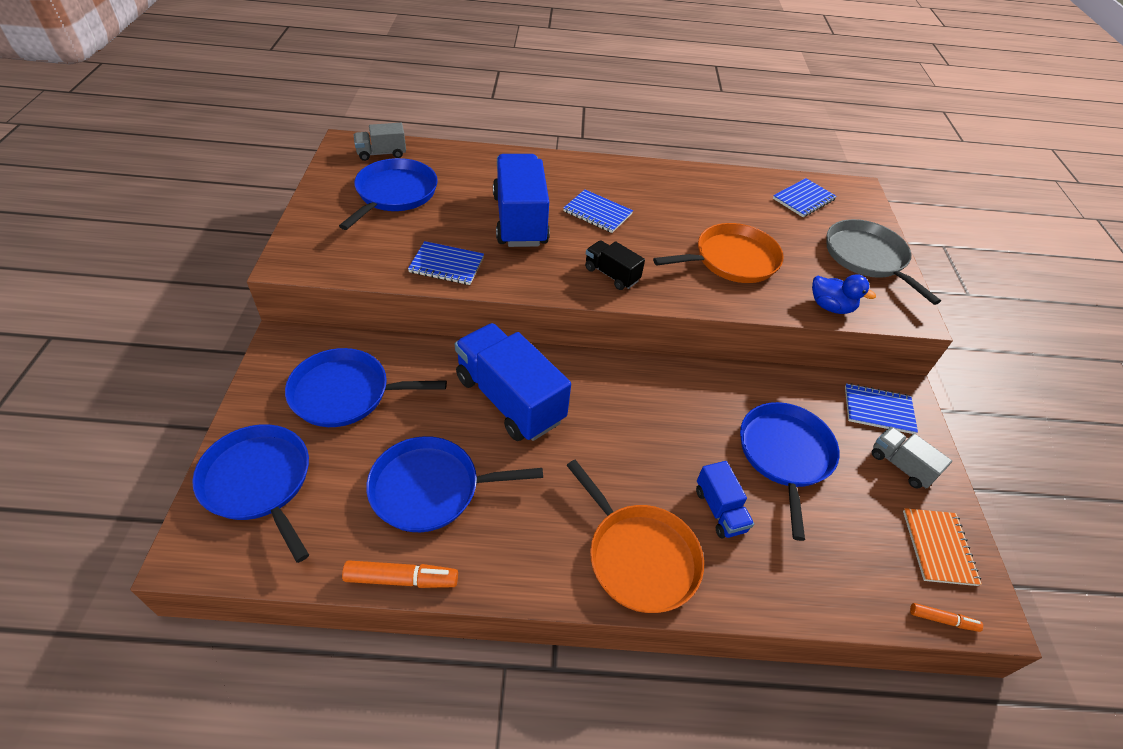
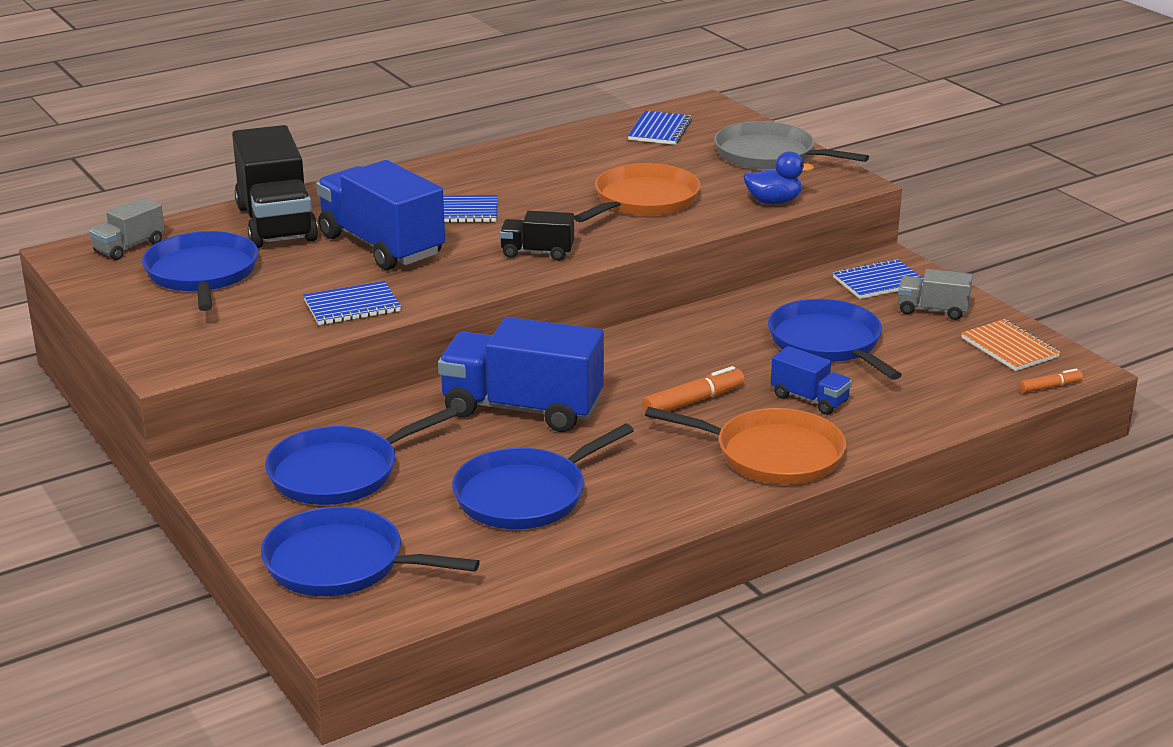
camera: 30 degrees left, 20 degrees down
orange marker [342,560,458,588] -> orange marker moved to [642,366,745,412]
none -> black truck [232,125,318,248]

